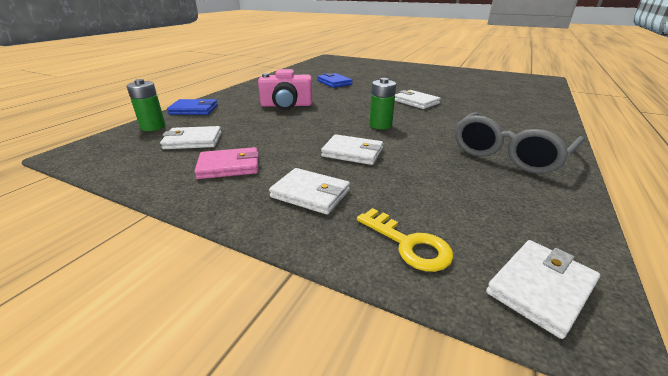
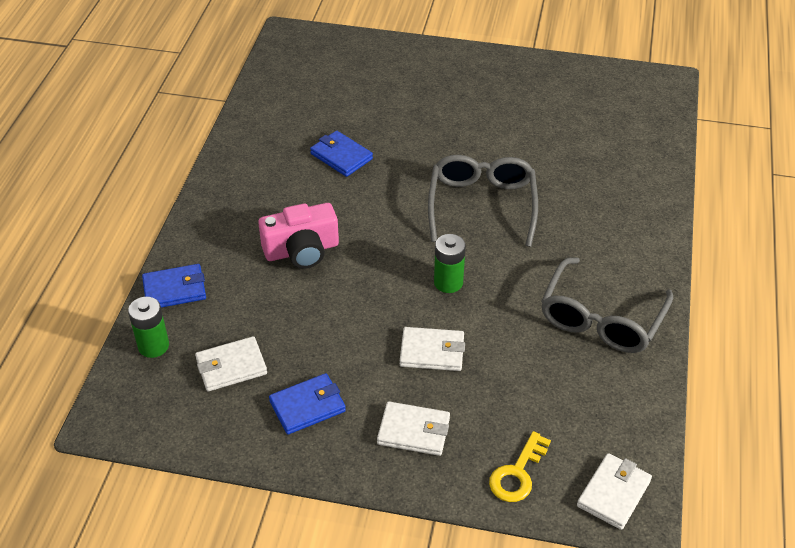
camera: 15 degrees left, 15 degrees up
pink wallet [194,147,259,179] -> blue wallet [269,373,346,434]
yellow key [357,208,453,272] -> yellow key turned 90 degrees clockwise [489,431,551,502]
white wallet [395,90,441,109] -> grey glasses [428,155,538,247]

